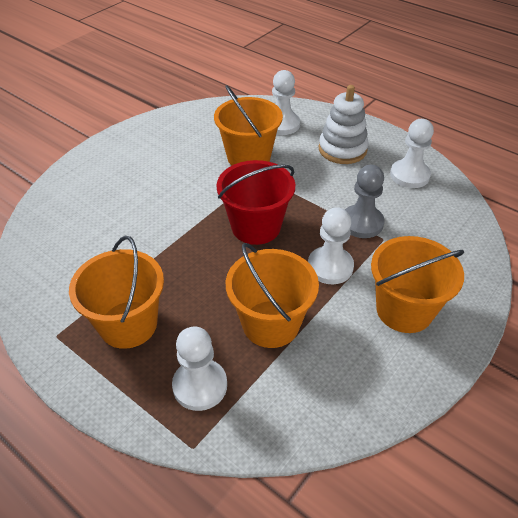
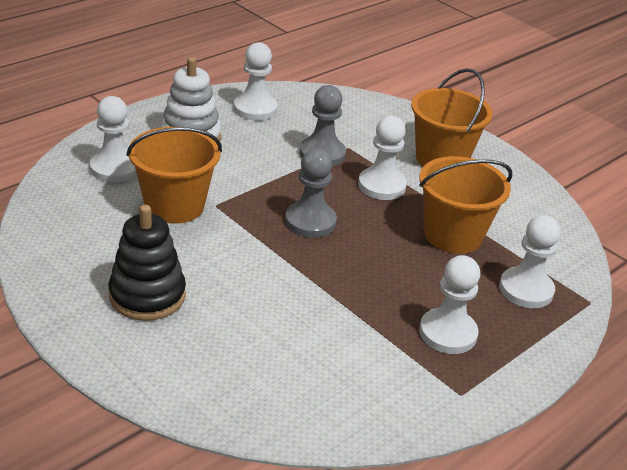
camera: 85 degrees left, 10 degrees down
orange bucket [69,236,164,349] -> white pawn [419,255,480,354]
red bucket [216,160,295,245] -> grey pawn [285,148,337,237]
none -> black stacking toy [108,205,186,321]

